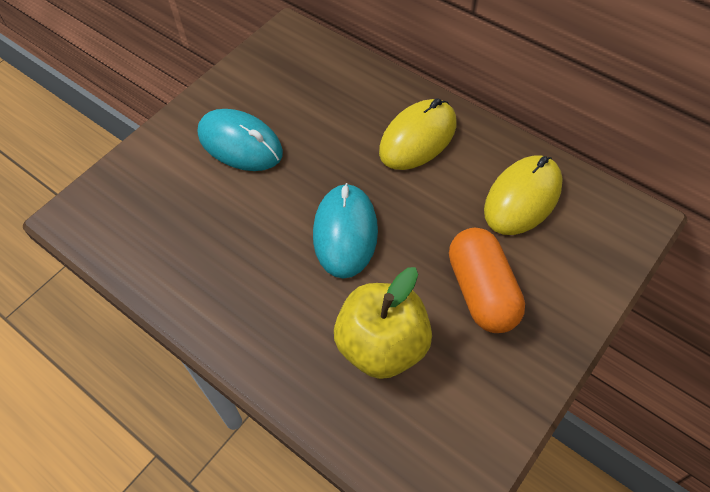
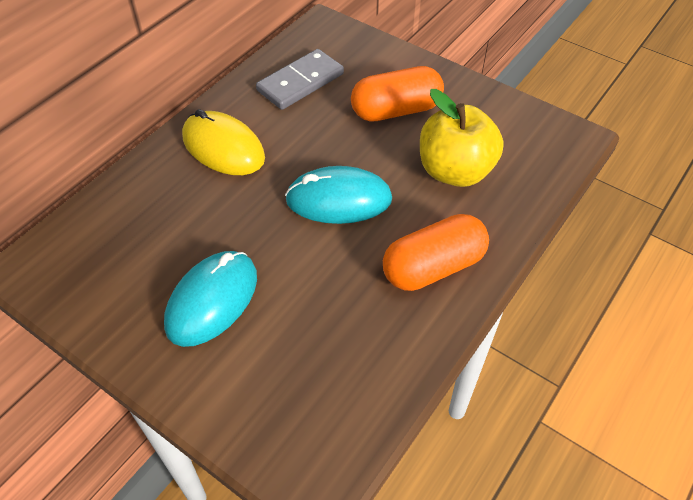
camera: 95 degrees left, 5 degrees down
yellow mouse [484,155,563,235] -> grey domino [256,49,344,110]
none -> orange capsule [383,214,489,291]

